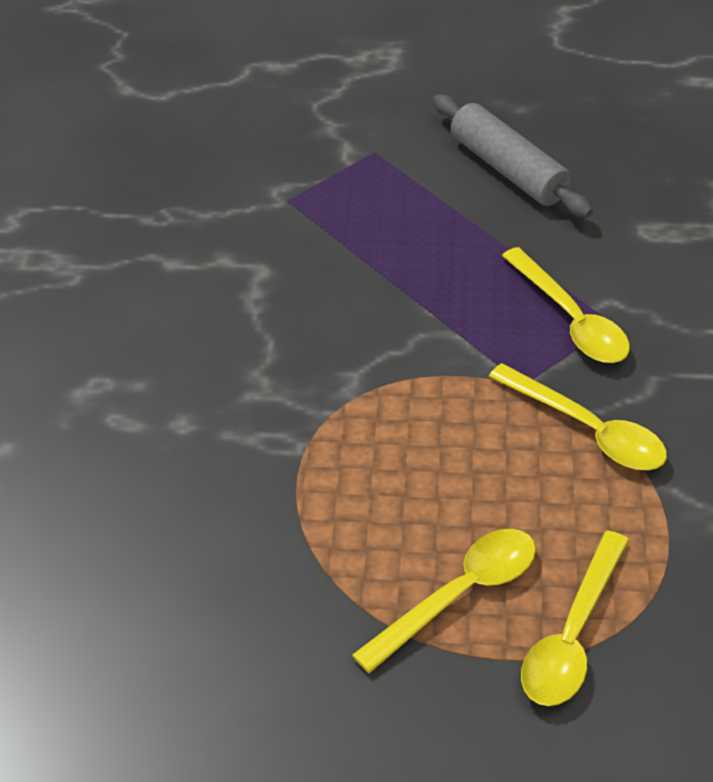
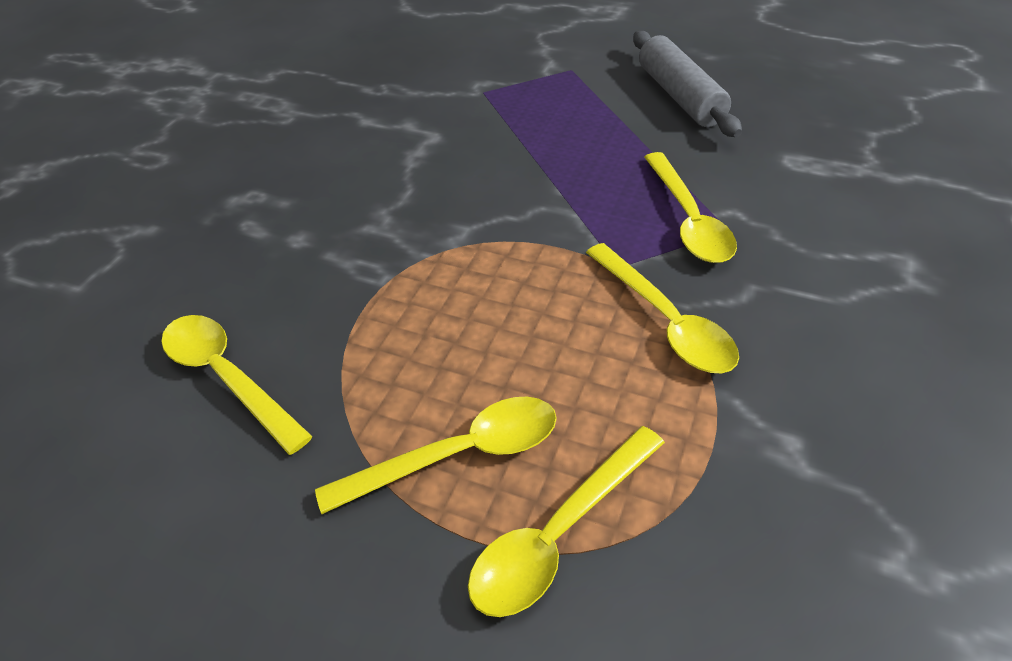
camera: 20 degrees right, 0 degrees up
none -> yellow spoon [161,315,313,455]

